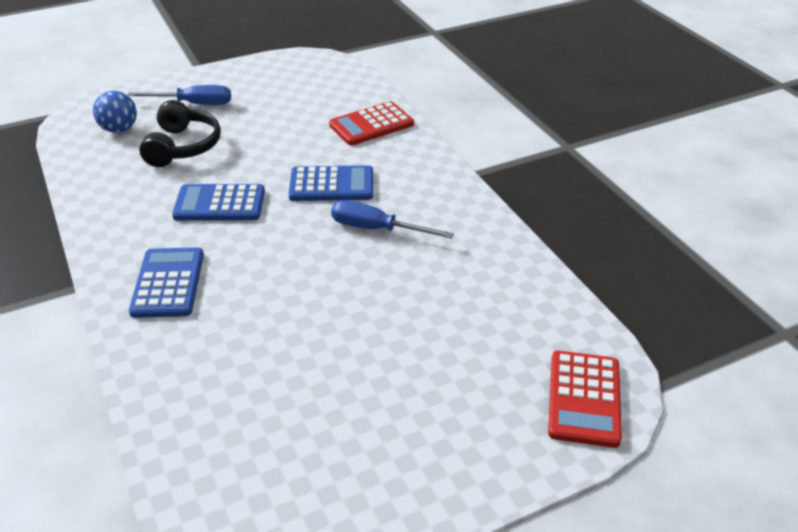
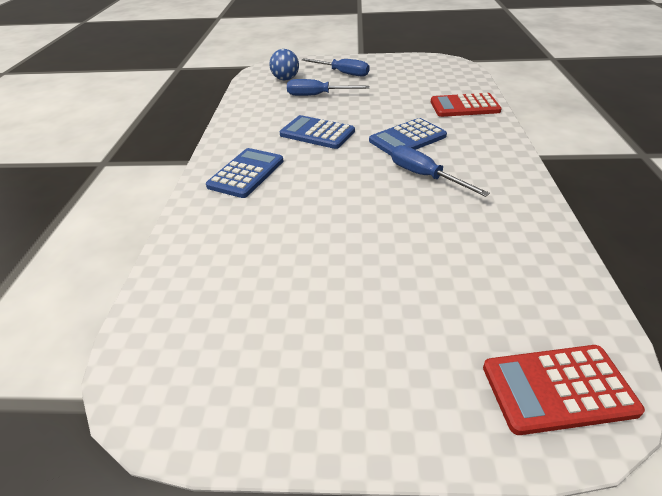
camera: 30 degrees right, 0 degrees up
black headphones [139,100,221,167] -> blue screwdriver [287,79,370,96]
blue calculator [289,165,373,201] -> blue calculator turned 120 degrees clockwise [369,118,447,156]
red calculator [548,351,622,448] -> red calculator turned 45 degrees clockwise [483,345,645,435]

